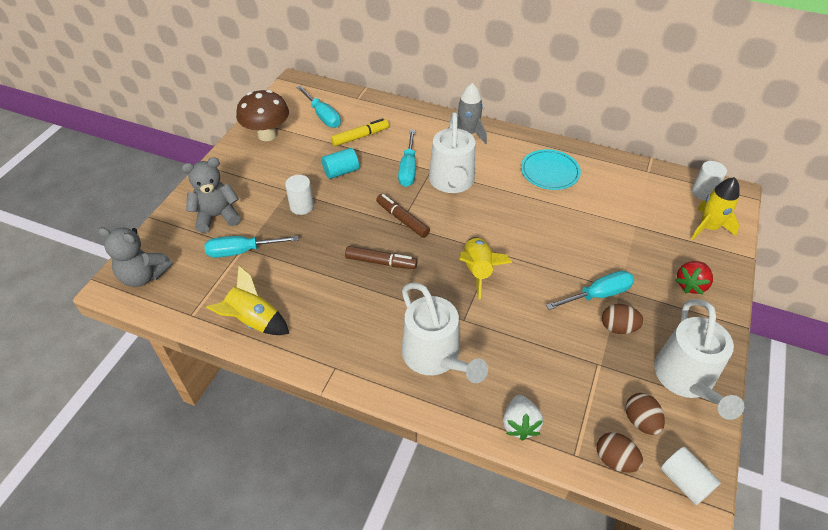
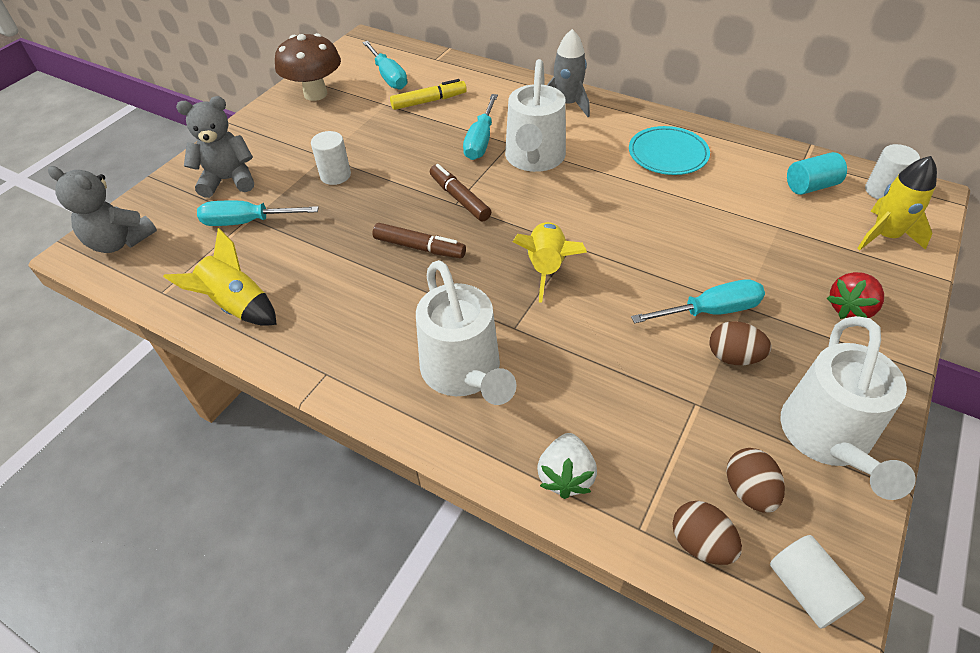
camera: 10 degrees right, 0 degrees up
turquoise cylinder [322,148,359,179] -> turquoise cylinder moved to [787,152,847,195]

